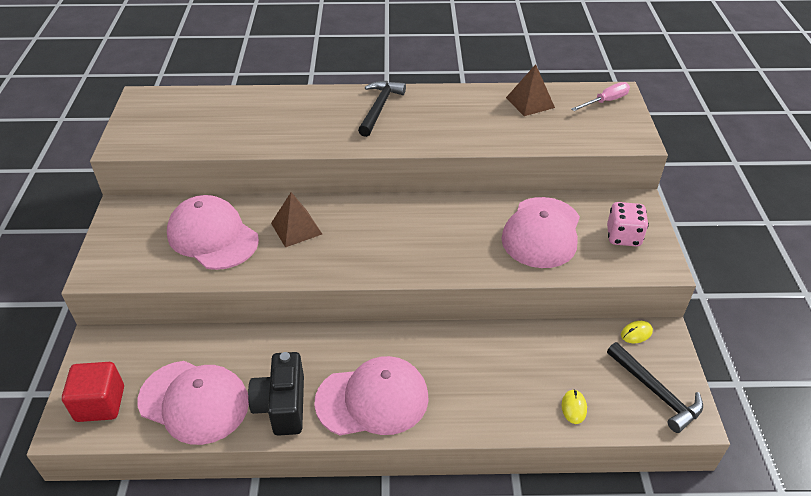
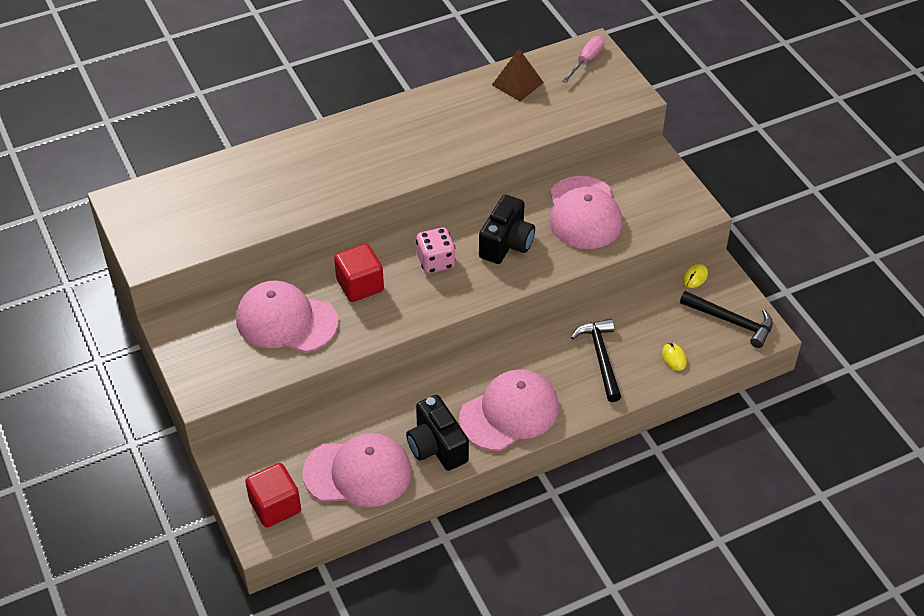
camera: 25 degrees left, 5 degrees up
brown pyramid [271,192,322,247] -> red cube [334,244,384,302]
black hammer [358,81,406,137] -> black hammer moved to [571,319,621,402]
pink dice [607,202,649,247] -> pink dice moved to [416,227,455,274]
none -> black camera [479,195,535,264]

